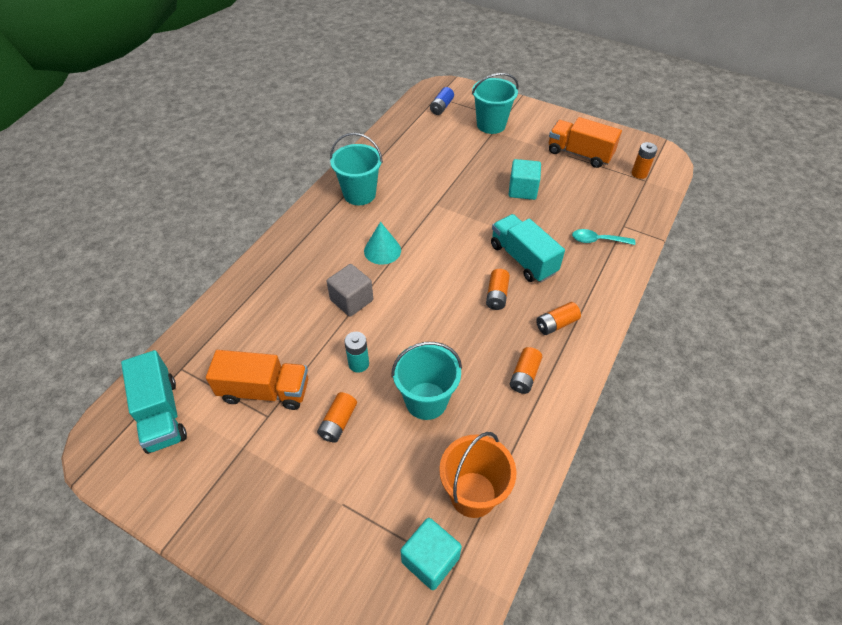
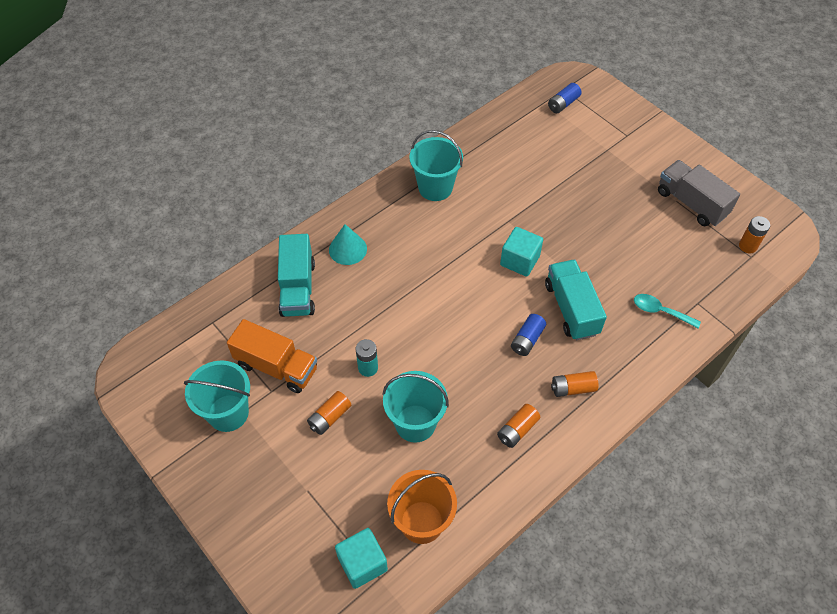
camera: 20 degrees right, 5 degrees up
turquoise truck [121,350,187,454] -> turquoise truck moved to [278,234,315,317]
grey cube [327,264,373,317] -> none
turquoise cone [364,222,401,265] -> turquoise cone moved to [329,224,367,265]
turquoise bucket [472,73,519,134] -> turquoise bucket moved to [184,360,250,432]
orange battery [486,269,510,310] -> blue battery [511,314,546,356]
turquoise cube [509,159,541,200] -> turquoise cube moved to [500,227,543,277]
orange truck [549,117,622,168] -> grey truck [658,160,740,226]

